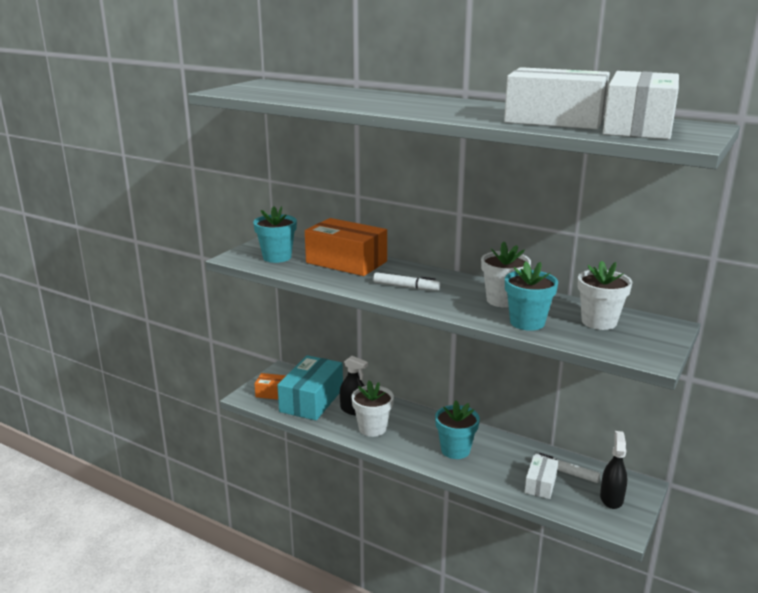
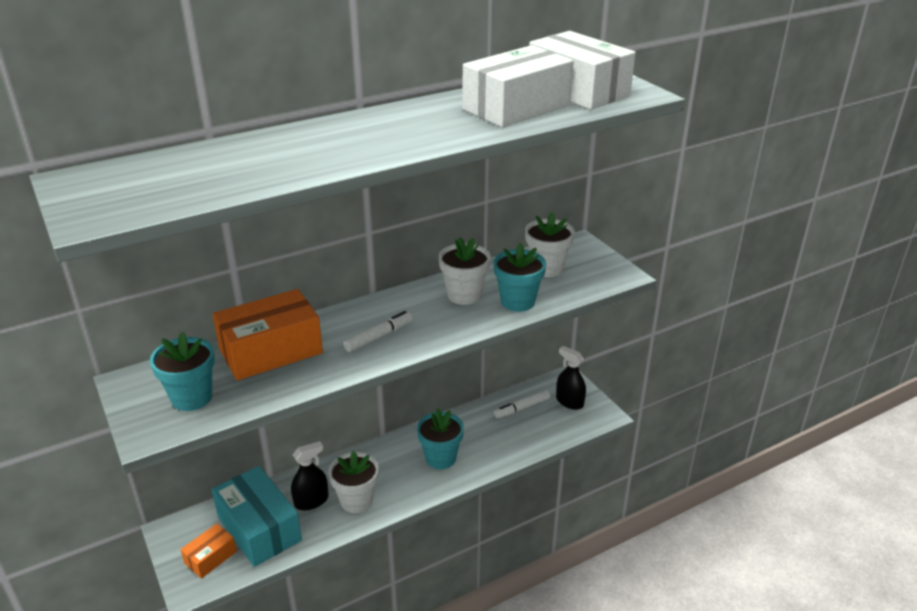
camera: 60 degrees left, 10 degrees up
white box [525,455,558,499] -> none

